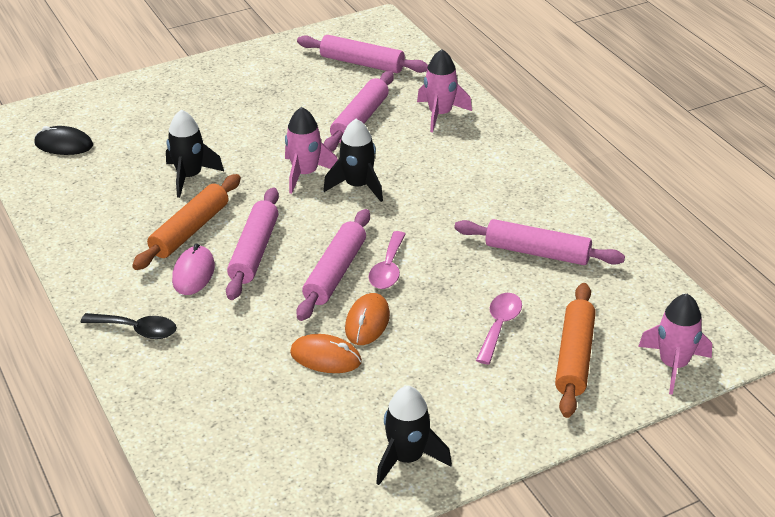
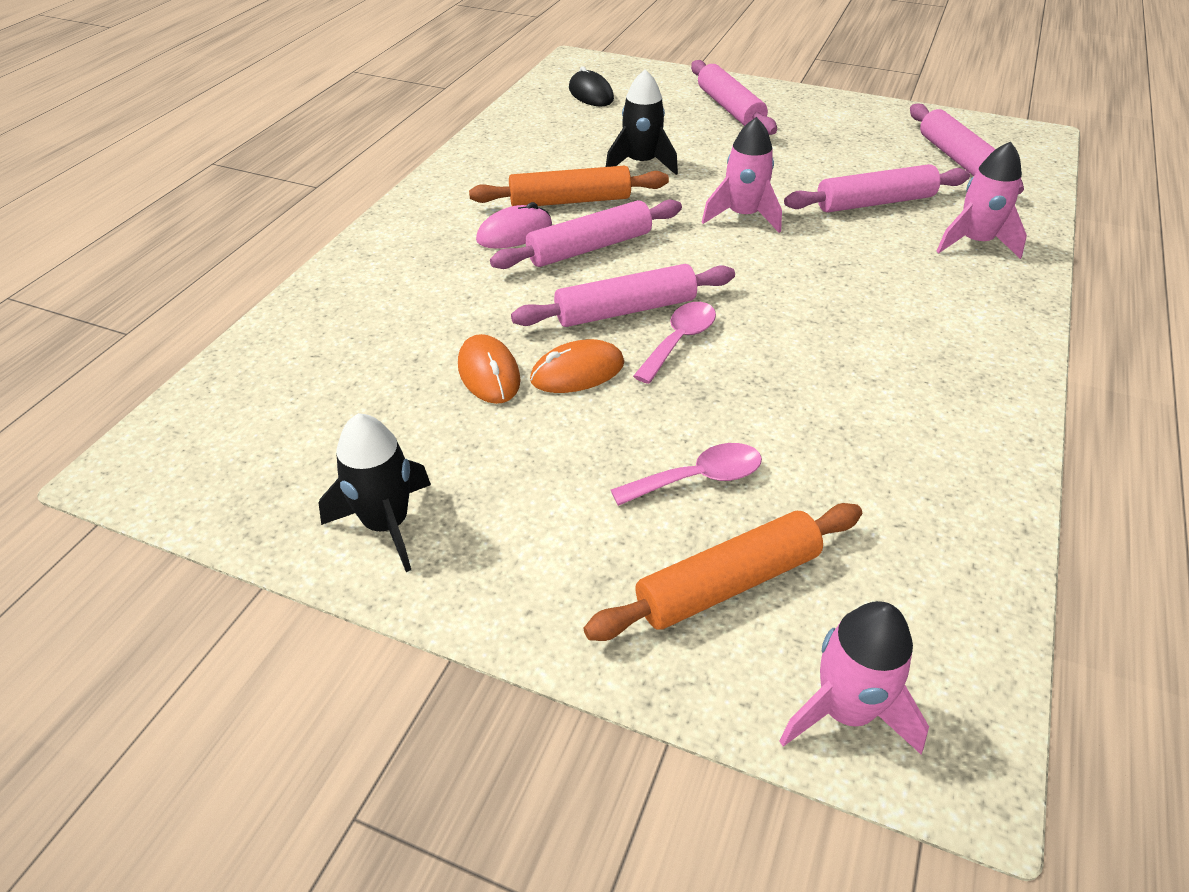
camera: 50 degrees right, 5 degrees up
black spoon [81,313,177,339] -> none
black rocket [323,119,383,202] -> none
pink spoon [369,231,406,289] -> pink spoon turned 150 degrees clockwise [633,302,716,384]
pink rolling pin [454,219,625,265] -> pink rolling pin moved to [691,60,777,135]

